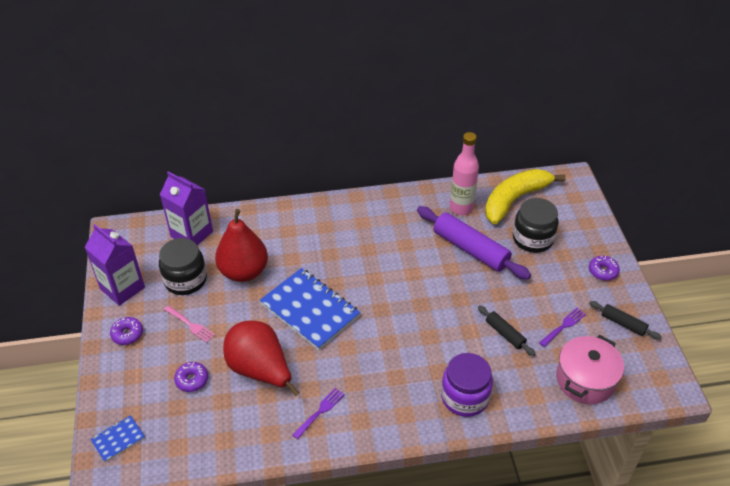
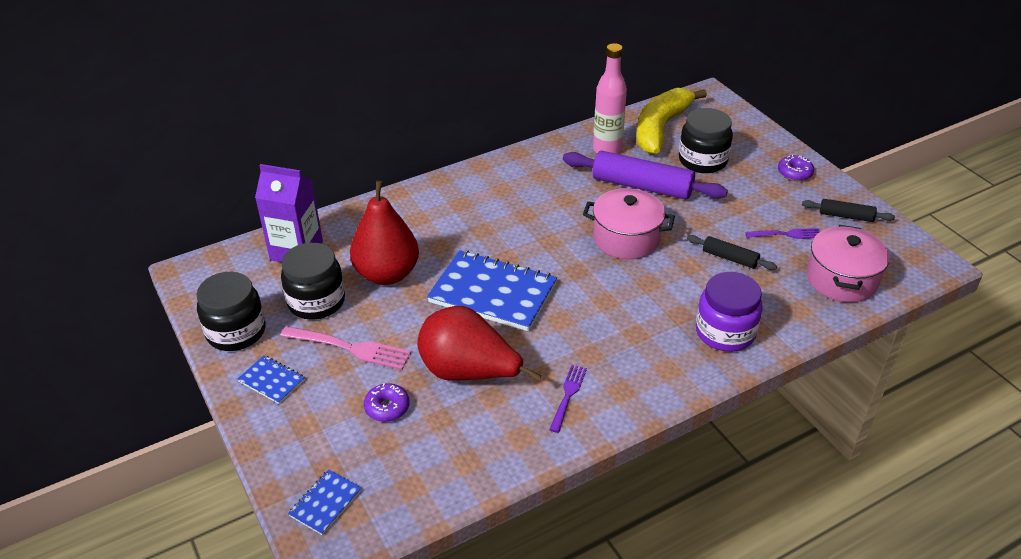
camera: 20 degrees left, 5 degrees down
purple carton [84,224,145,306] -> black jar [196,272,266,351]
purple donut [110,317,143,345] -> blue notebook [237,355,305,404]
pink fork [164,305,215,343] -> pink fork [281,326,411,370], size x1.58
purple fork [539,308,586,347] -> purple fork turned 60 degrees clockwise [745,228,820,239]
none -> pink pot [583,188,675,259]

